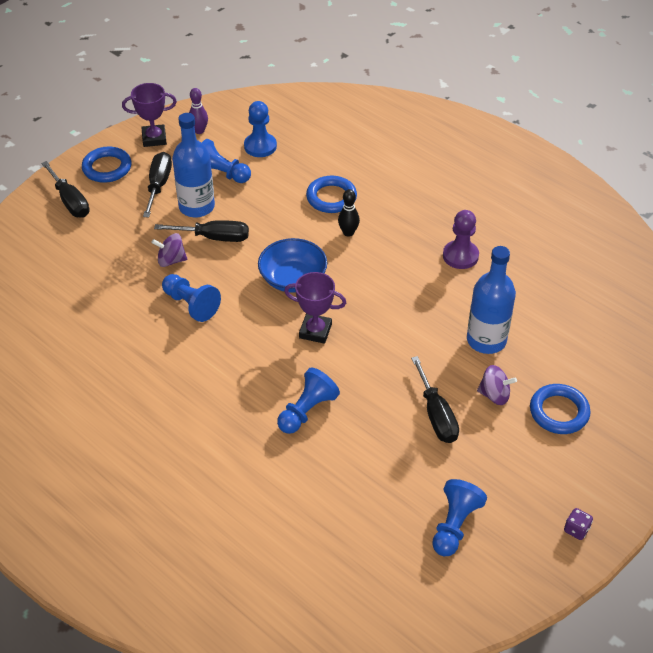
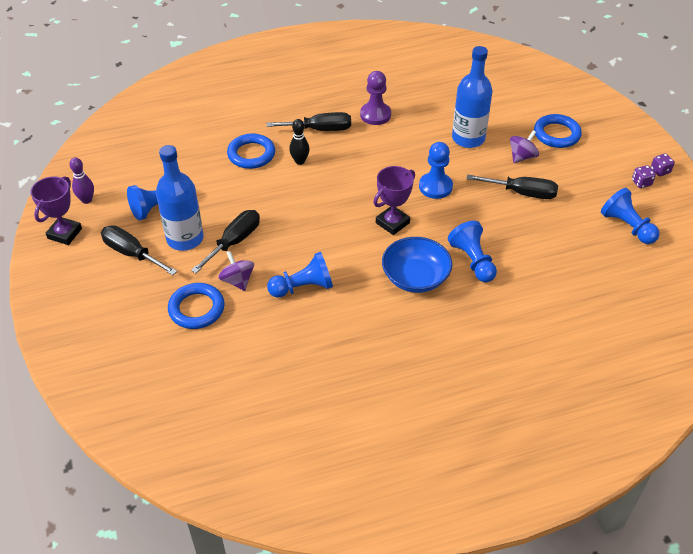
camera: 60 degrees left, 0 degrees up
black screwdriver [41,161,90,218] -> black screwdriver moved to [267,112,351,131]
blue ring [82,147,131,183] -> blue ring moved to [168,283,225,329]
purple spinning top [151,233,188,267] -> purple spinning top turned 120 degrees clockwise [218,251,254,291]
blue pawn [244,101,277,157] -> blue pawn moved to [419,142,453,199]
blue bowl [258,238,327,293] -> blue bowl moved to [382,237,452,293]
none -> purple dice [632,165,656,188]

